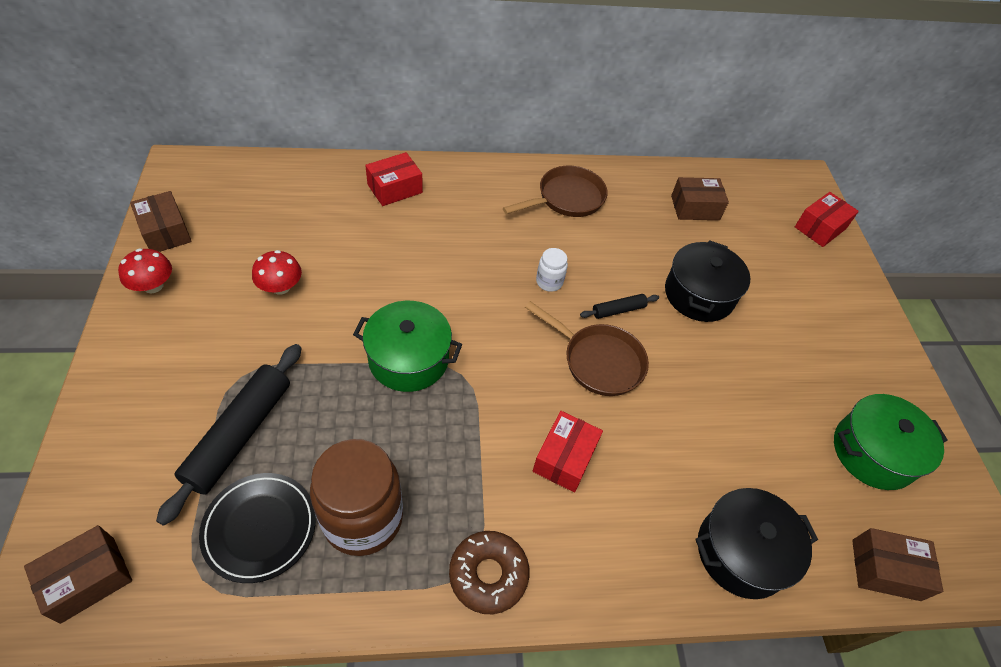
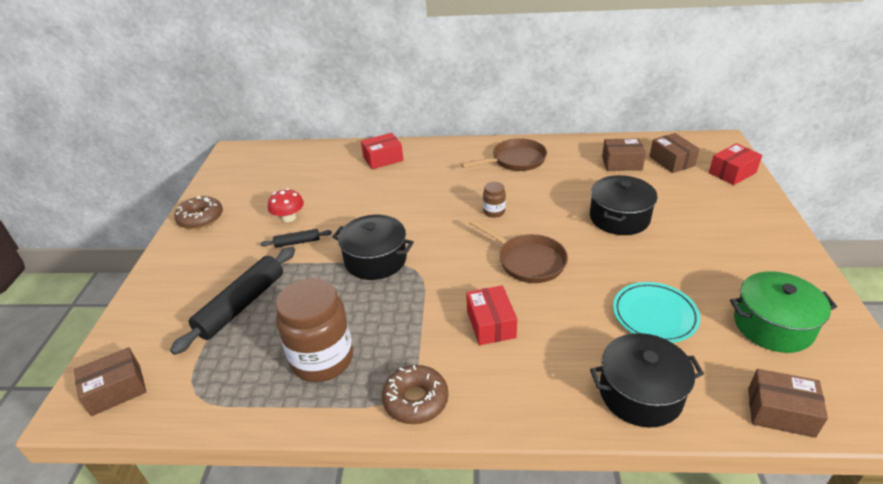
camera: 15 degrees right, 15 degrees down
red mushroom [118,248,172,293] -> brown donut [174,196,223,229]
brown box [130,191,192,252] -> brown box moved to [649,133,700,173]
black plate [199,473,316,583] -> none
green pot [353,301,462,392] -> black pot [332,215,414,280]
red box [533,411,603,493] -> red box turned 45 degrees counterclockwise [466,285,517,345]
white jar [536,248,568,292] -> brown jar [483,182,506,218]
black rolling pin [580,294,659,319] -> black rolling pin moved to [260,229,332,248]
none -> turquoise plate [613,282,700,343]

